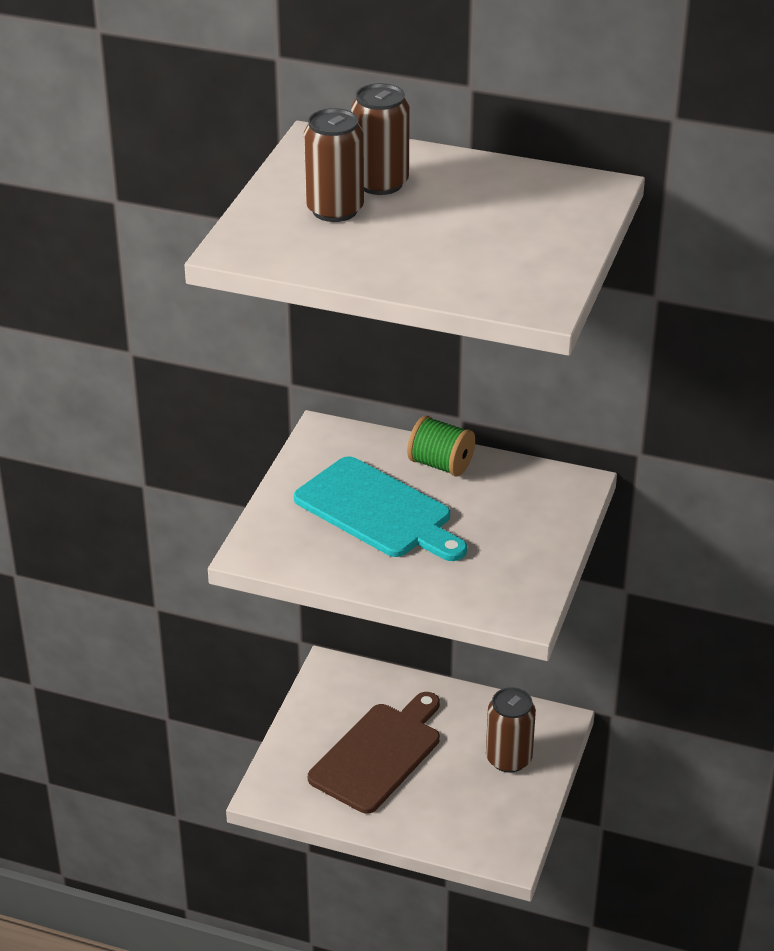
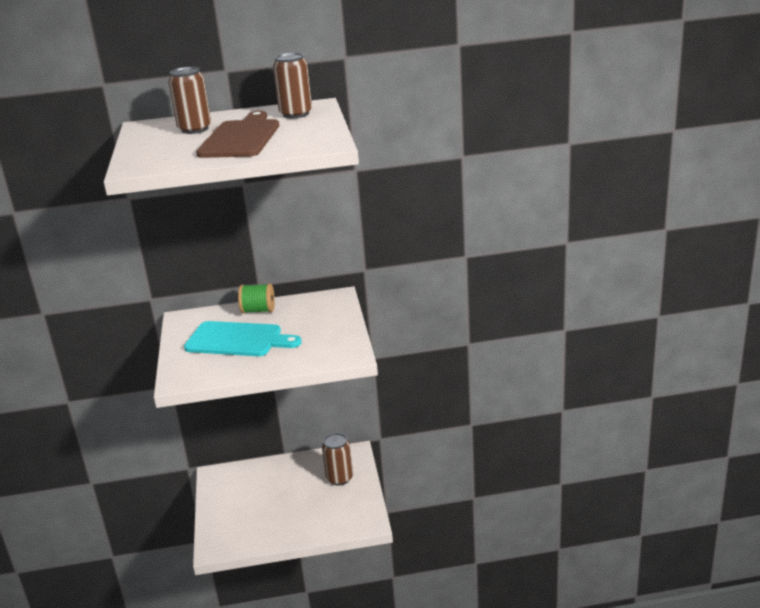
camera: 25 degrees left, 10 degrees down
brown can [304,108,364,222] -> brown can moved to [273,53,312,119]
brown cutting board [308,692,440,814] -> brown cutting board moved to [196,111,279,158]

